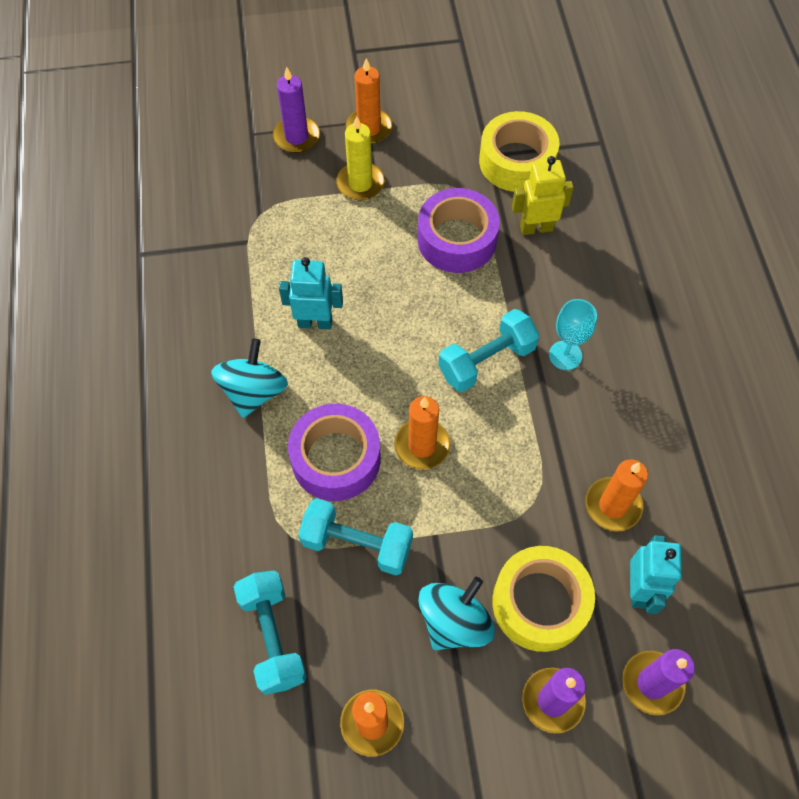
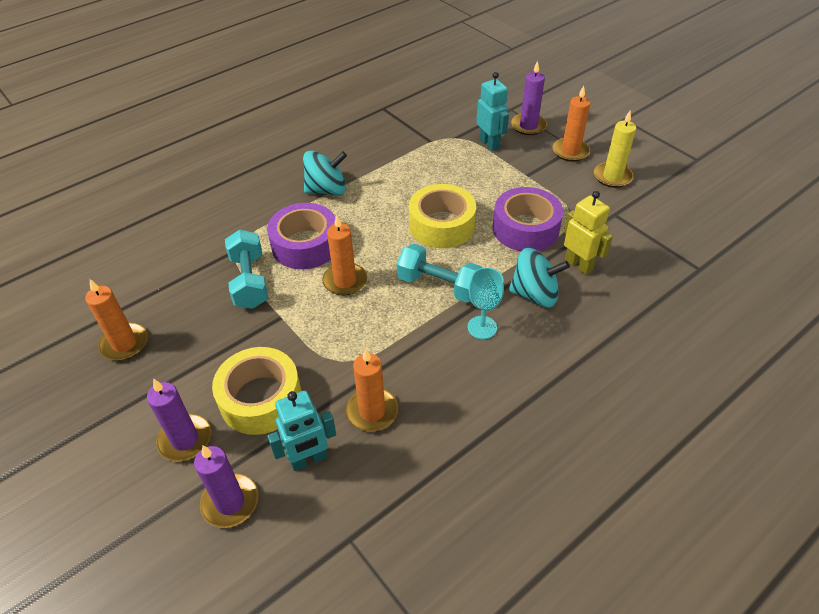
camera: 60 degrees right, 15 degrees down
turquoise dumbbell [234,570,307,695] -> none
turquoise robot [279,257,343,329] -> turquoise robot moved to [476,72,509,151]
yellow candle [336,116,385,200] -> yellow candle moved to [594,111,636,188]
turquoise spinning top [418,577,495,650] -> turquoise spinning top moved to [509,248,570,307]
yellow tape [479,111,559,192] -> yellow tape moved to [409,184,476,248]

